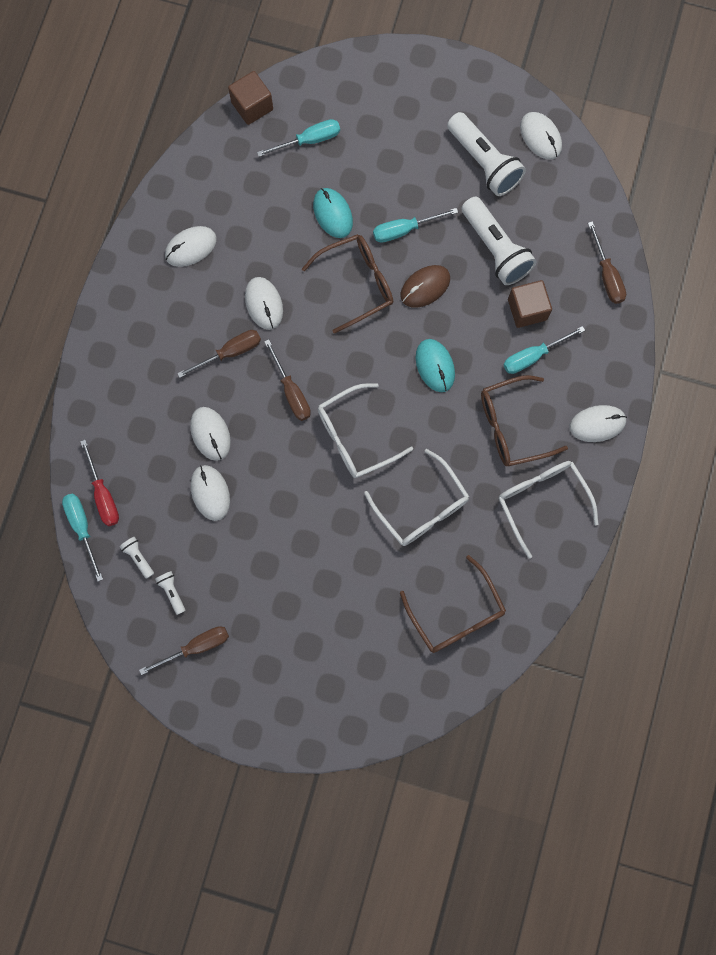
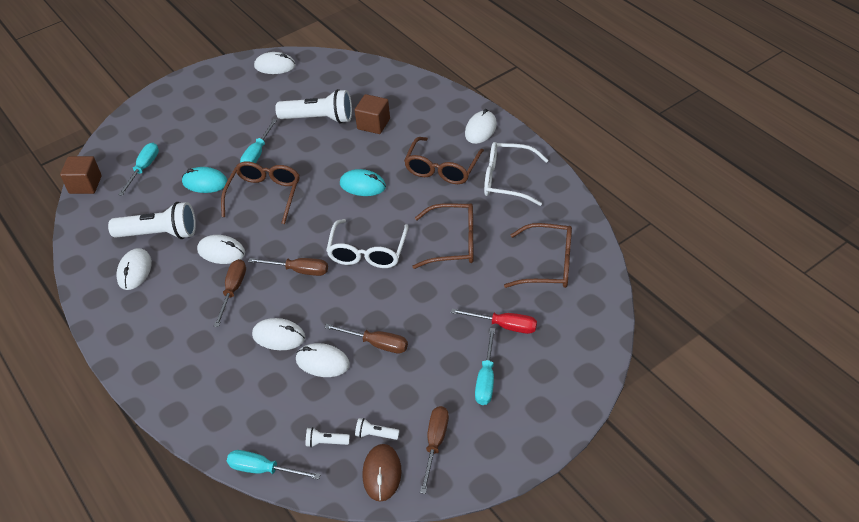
camera: 50 degrees left, 30 degrees down
red screwdriver [80,440,119,526] -> red screwdriver moved to [451,309,537,334]
white glasses [364,449,470,546] -> brown glasses [412,203,474,269]
brown mouse [400,265,450,308] -> brown mouse moved to [363,444,402,502]
white flashlight [447,112,526,196] -> white flashlight moved to [108,202,196,239]
turquoise screwdriver [504,326,585,374] -> turquoise screwdriver moved to [475,328,495,405]
brown screwdriver [588,221,626,304] -> brown screwdriver moved to [324,324,408,353]

